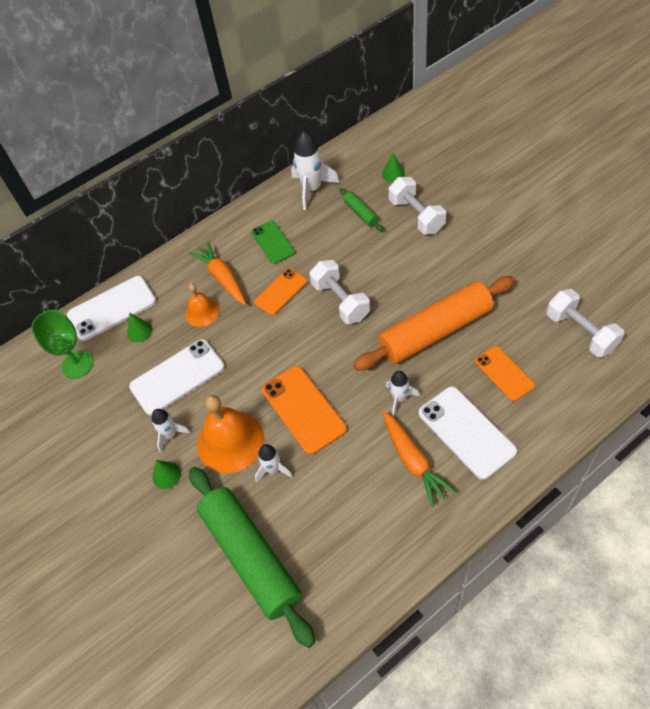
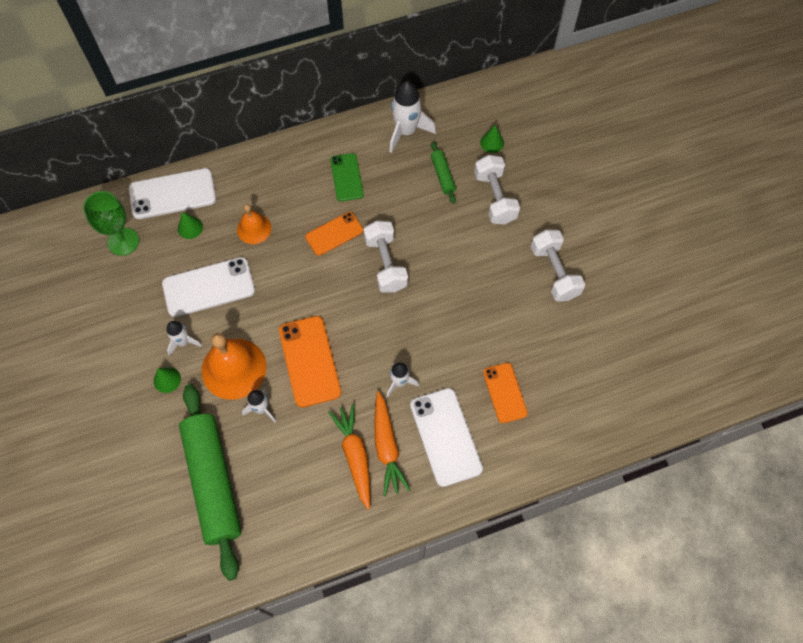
camera: 10 degrees right, 10 degrees up
orange carrot [189,241,246,305] -> orange carrot moved to [328,404,371,510]
orange rolling pin [353,276,515,370] -> none
white dumbbell [546,289,624,357] -> white dumbbell moved to [531,230,585,302]

